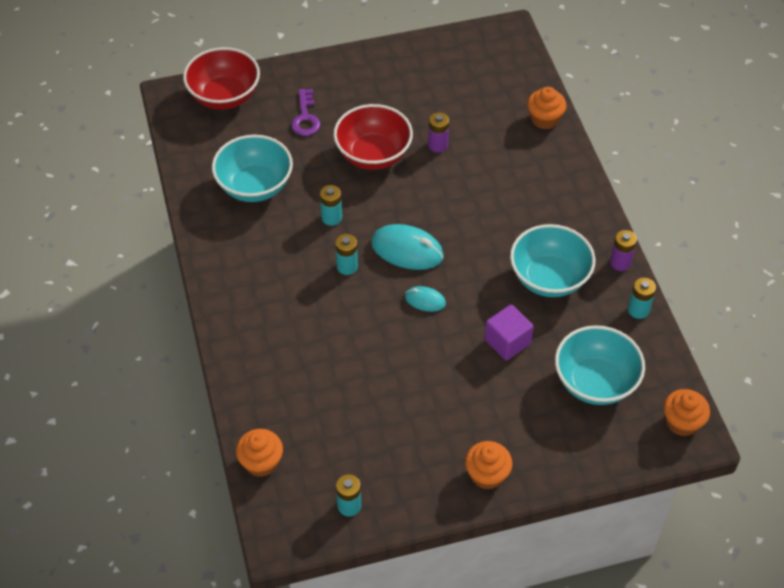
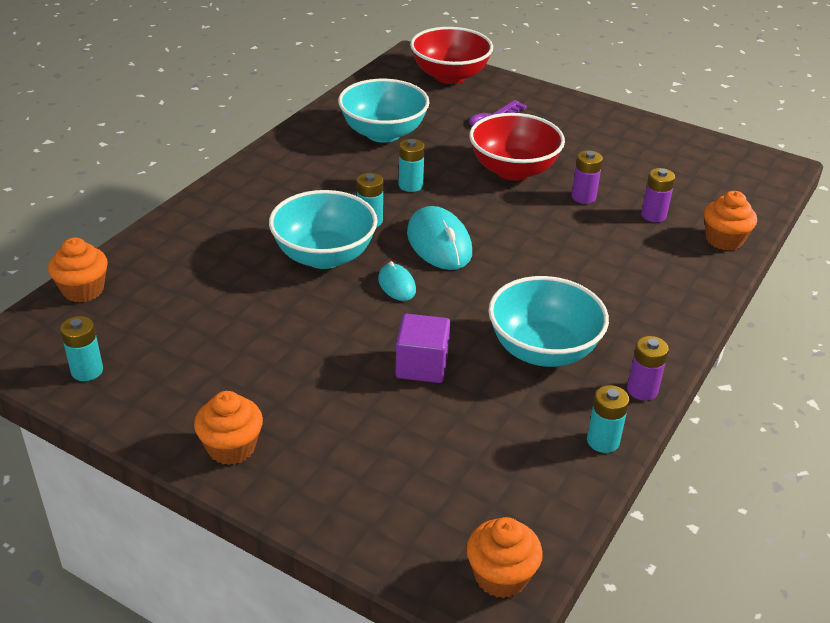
camera: 45 degrees right, 15 degrees down
turquoise bowl [555,325,645,405] -> turquoise bowl moved to [269,190,378,269]
none -> purple battery [641,168,675,222]

